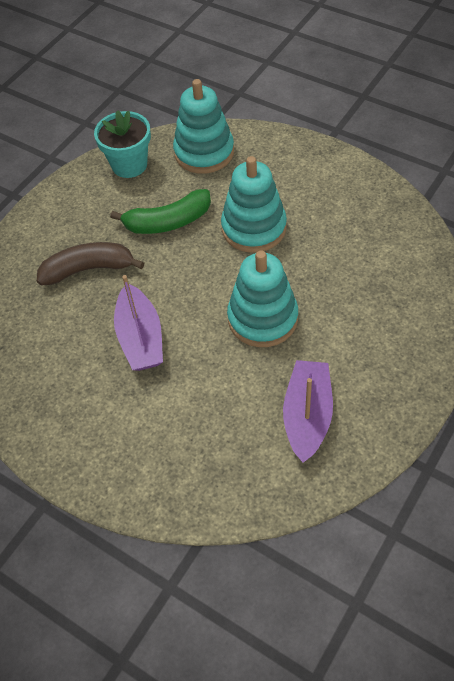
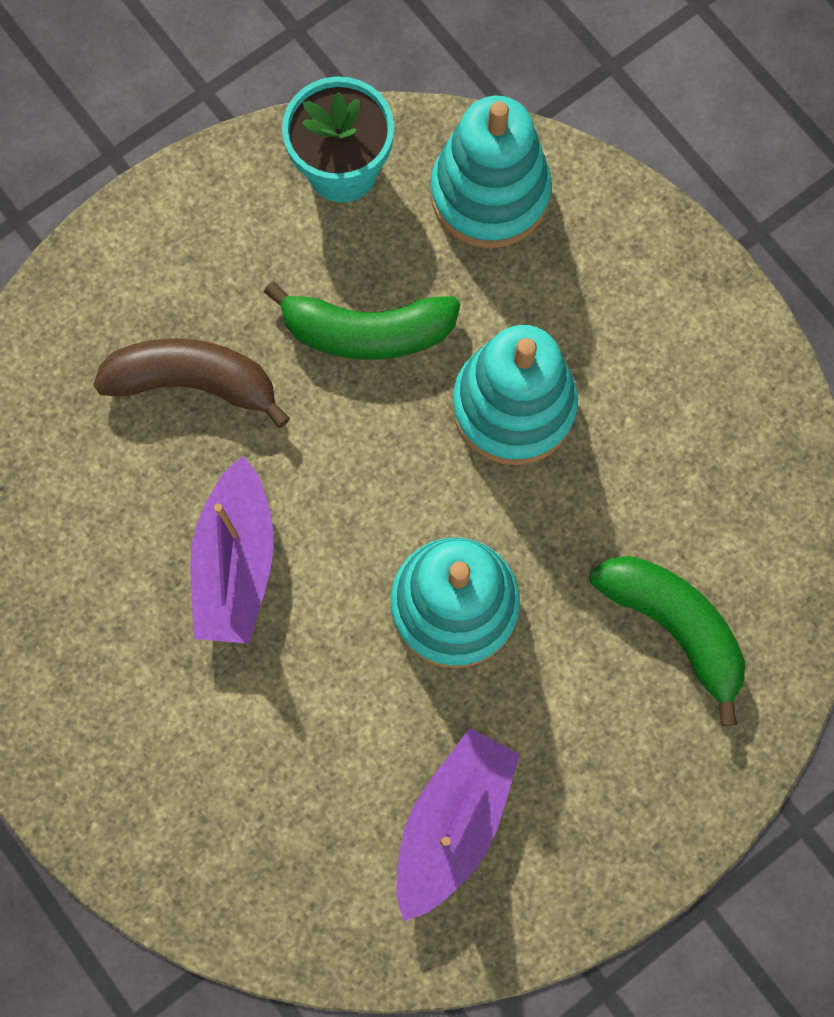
camera: 15 degrees right, 20 degrees up
none -> green banana [590,556,745,726]

